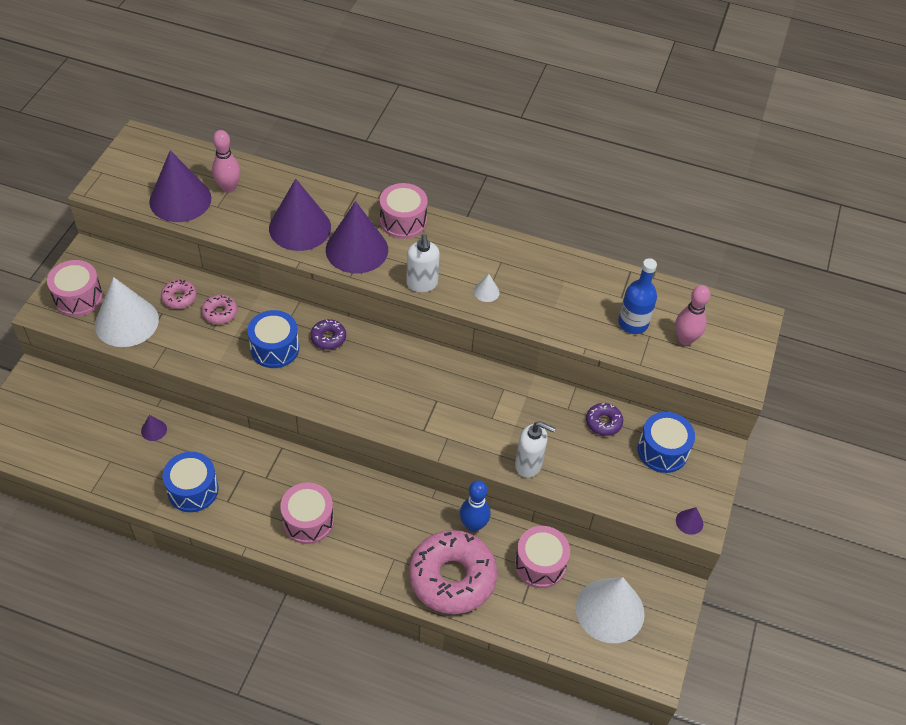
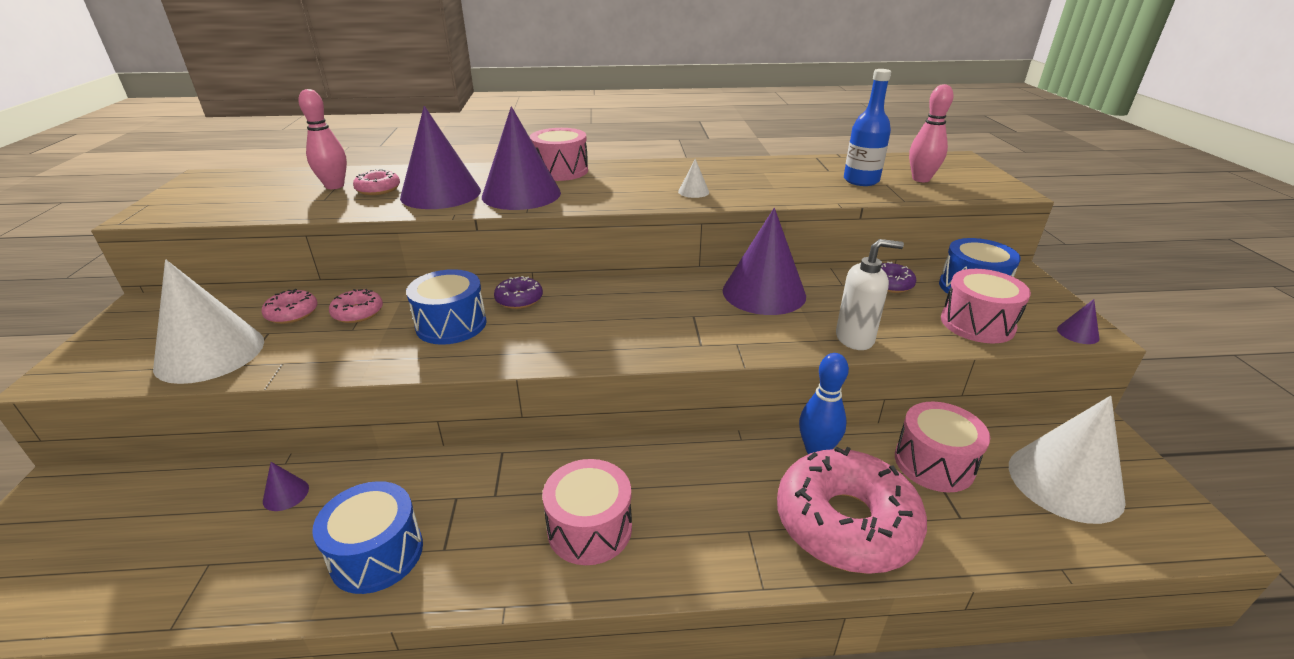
camera: 20 degrees left, 20 degrees down
pink drum [47,260,103,317] -> pink drum moved to [941,269,1031,343]
purple cone [149,150,211,222] -> purple cone moved to [723,208,806,315]
white soap dispenser [406,234,440,292] -> none
none -> pink donut [353,169,400,195]

